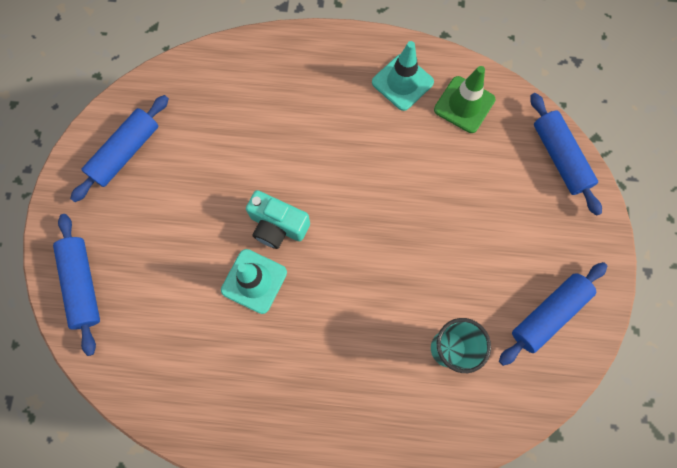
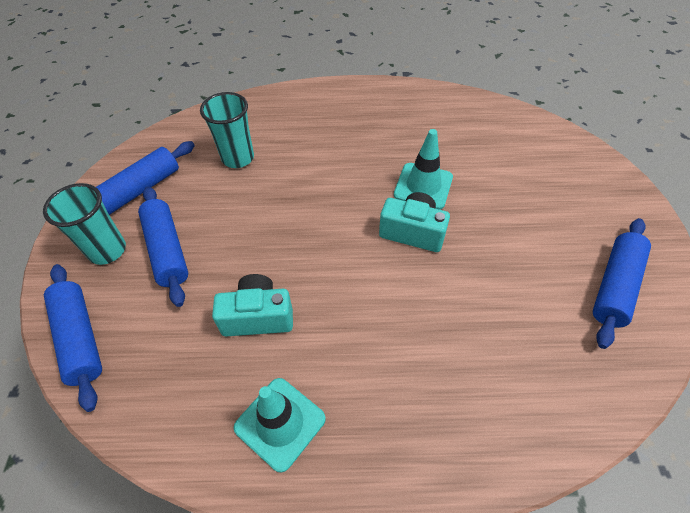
camera: 175 degrees right, 20 degrees down
blue rolling pin [53,214,100,356] -> blue rolling pin moved to [138,186,188,307]
green traffic cone [434,66,495,133] -> none
none -> turquoise cup [43,183,126,265]
none -> turquoise camera [212,274,293,337]

